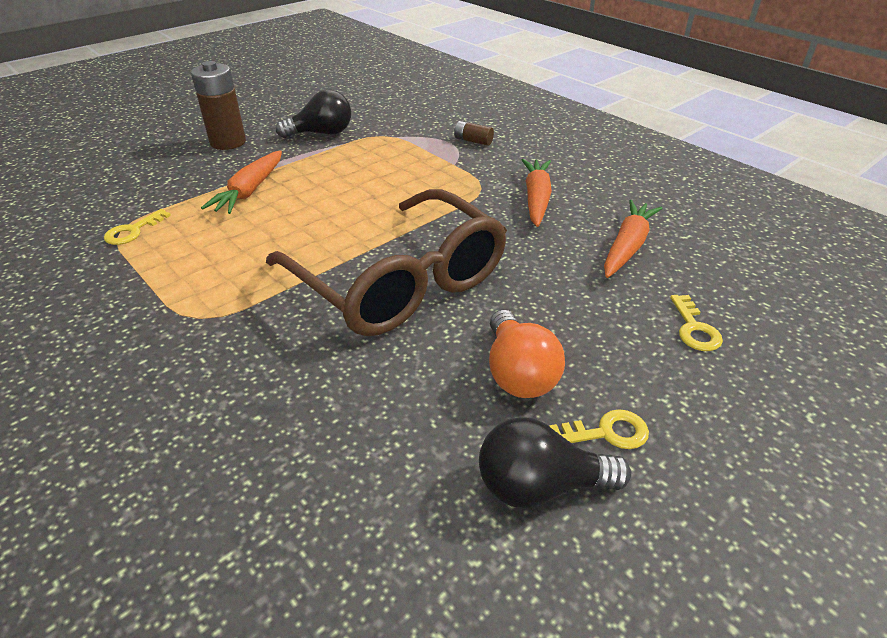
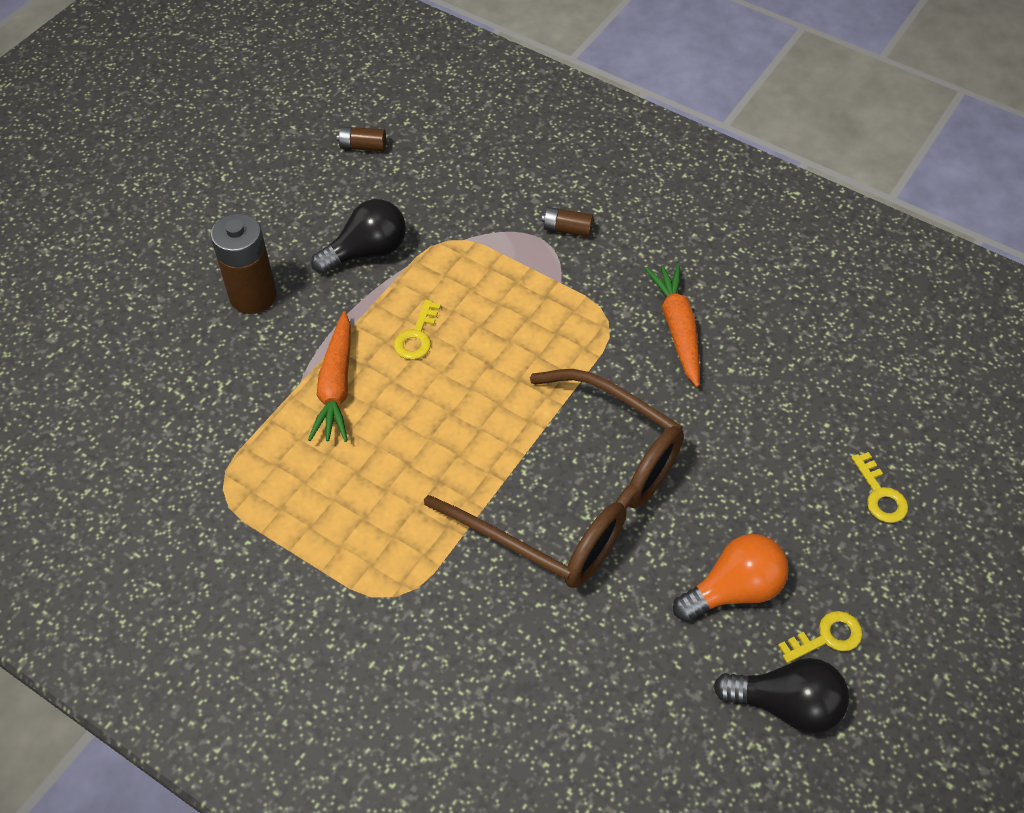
camera: 15 degrees left, 15 degrees up
yellow key [104,209,171,245] -> yellow key moved to [394,300,441,360]
black light bulb [479,417,631,508] -> black light bulb turned 150 degrees counterclockwise [714,658,849,733]
orange light bulb [489,310,565,398] -> orange light bulb turned 90 degrees counterclockwise [673,534,789,622]
orange carrot [604,200,663,278] -> none
none -> brown battery [337,127,386,151]

